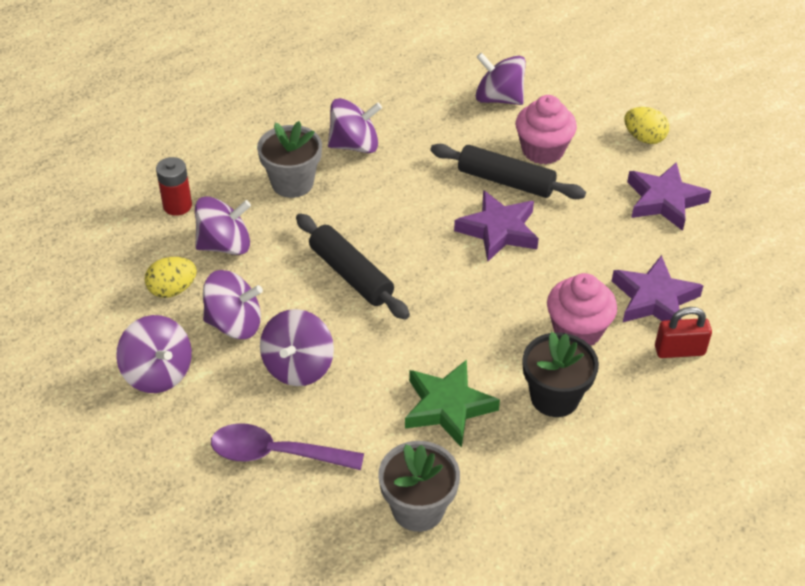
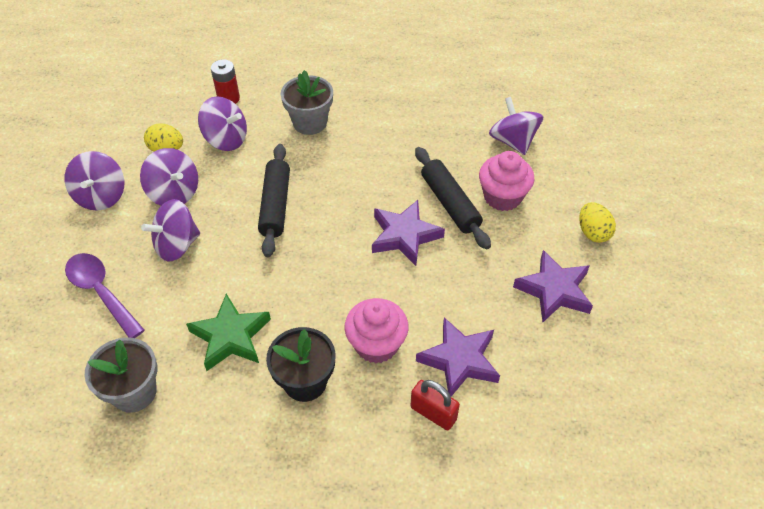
camera: 40 degrees right, 5 degrees up
purple spinning top [328,98,382,153] -> none

